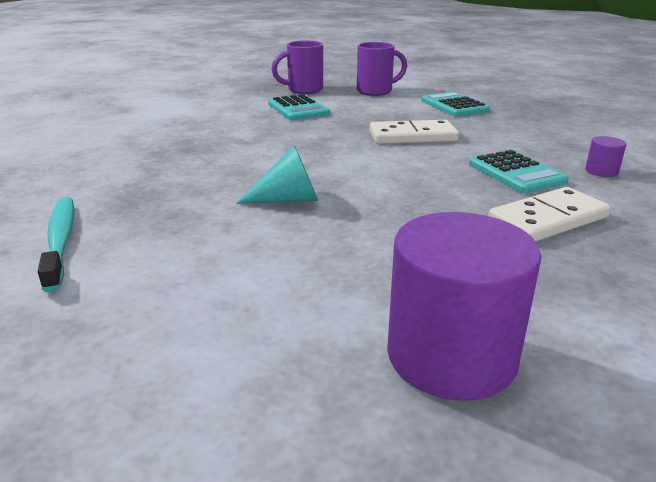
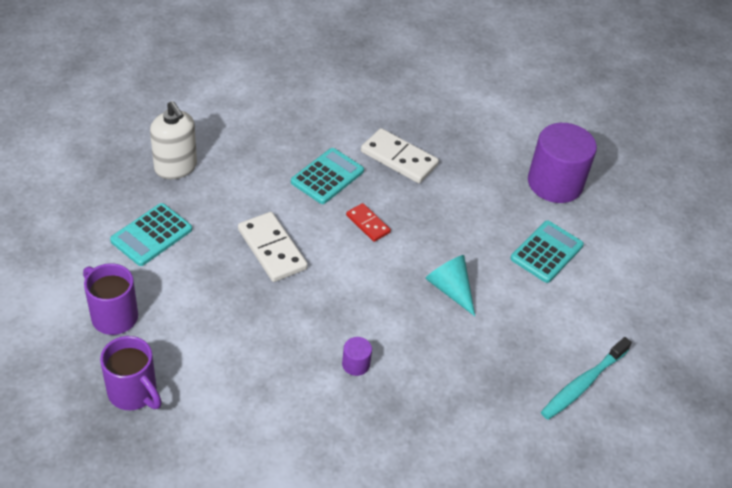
camera: 120 degrees left, 20 degrees up
turquoise calculator [268,94,330,120] -> turquoise calculator moved to [510,220,584,283]
purple cylinder [585,136,626,177] -> purple cylinder moved to [342,337,372,376]
none -> white soap dispenser [150,101,197,179]
none -> red domino [346,203,391,242]

